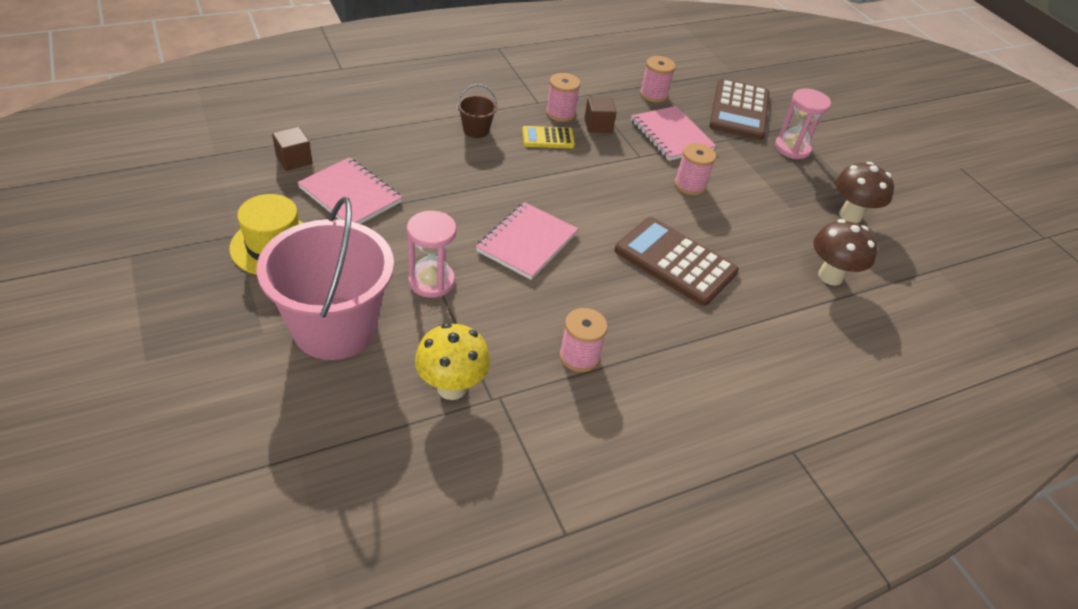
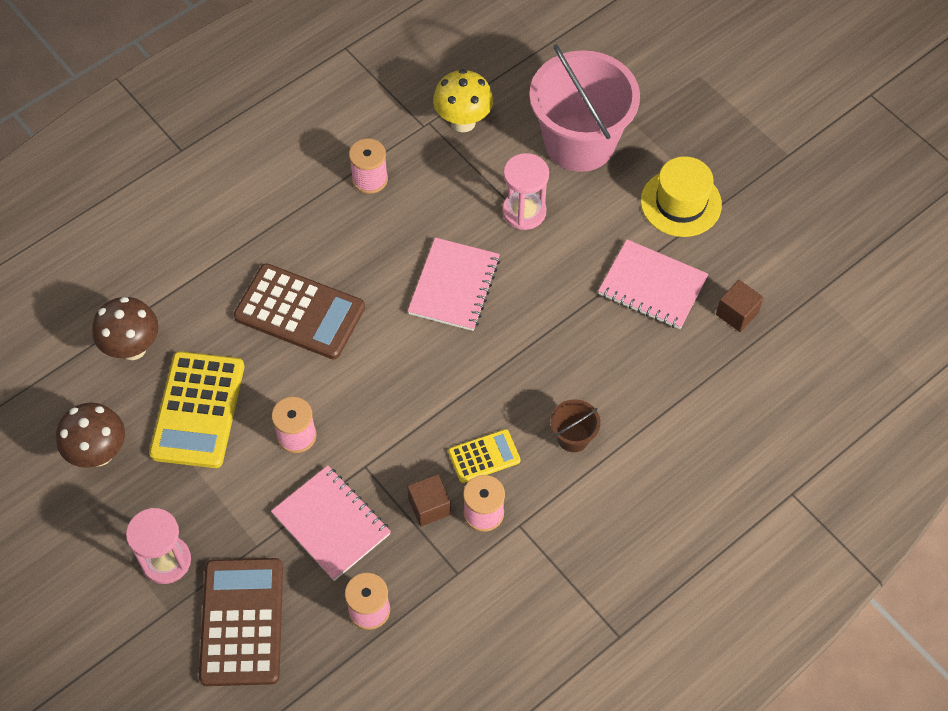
camera: 170 degrees right, 15 degrees up
none -> yellow calculator [149,351,244,468]

